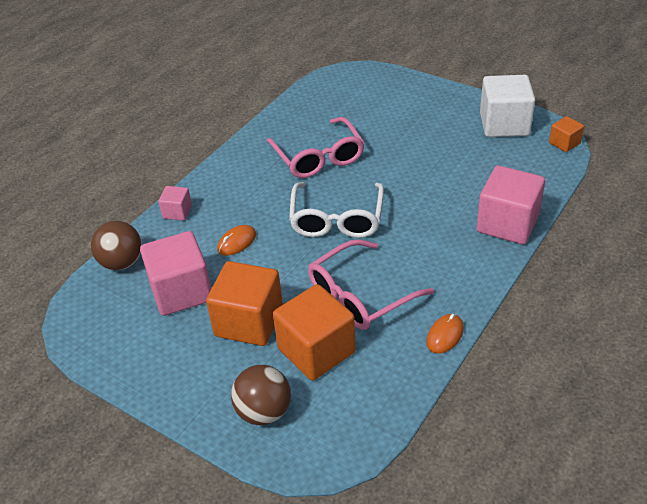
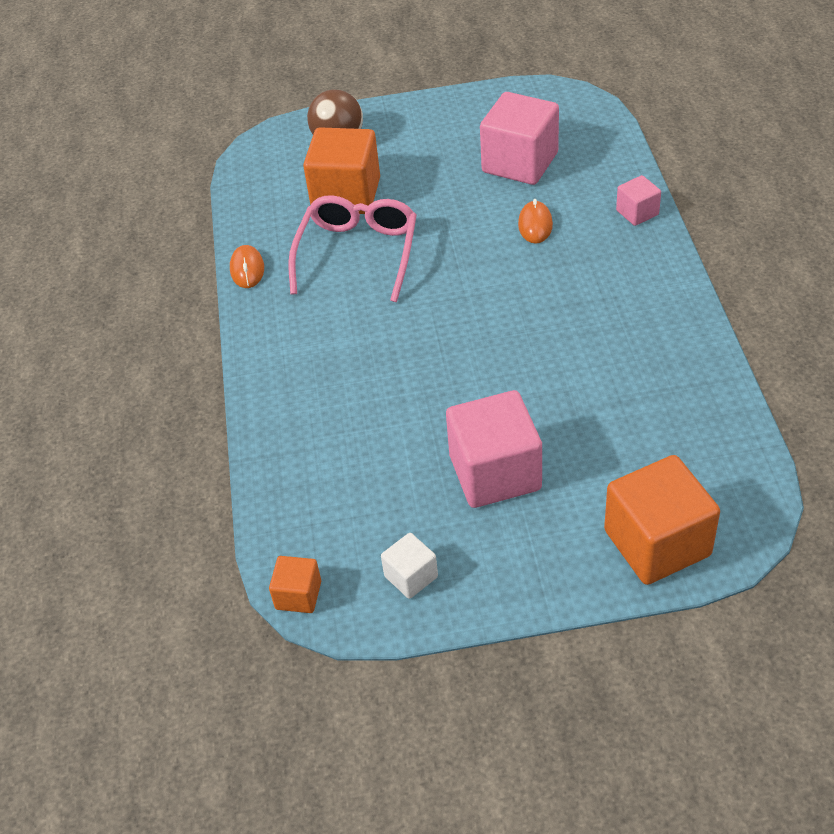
camera: 140 degrees right, 5 degrees up
brown ball [91,221,142,270] -> none
orange cube [206,261,283,346] -> orange cube moved to [604,455,720,585]
pink glasses [267,117,365,178] -> none
white glasses [289,182,384,238] -> none
pink cube [476,166,545,244] -> pink cube moved to [446,390,542,508]
white cube [480,75,535,137] -> white cube [381,533,438,599], size x0.50

